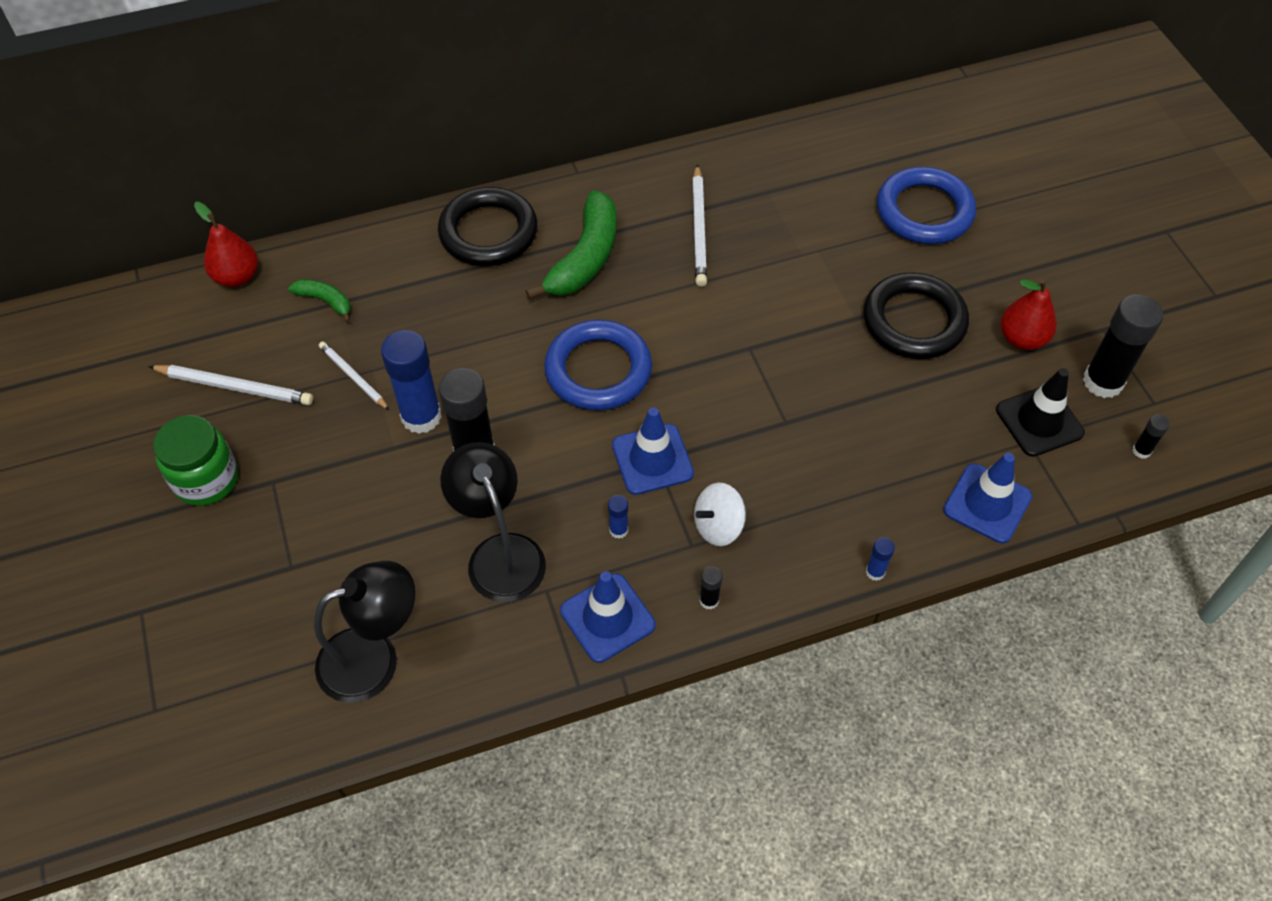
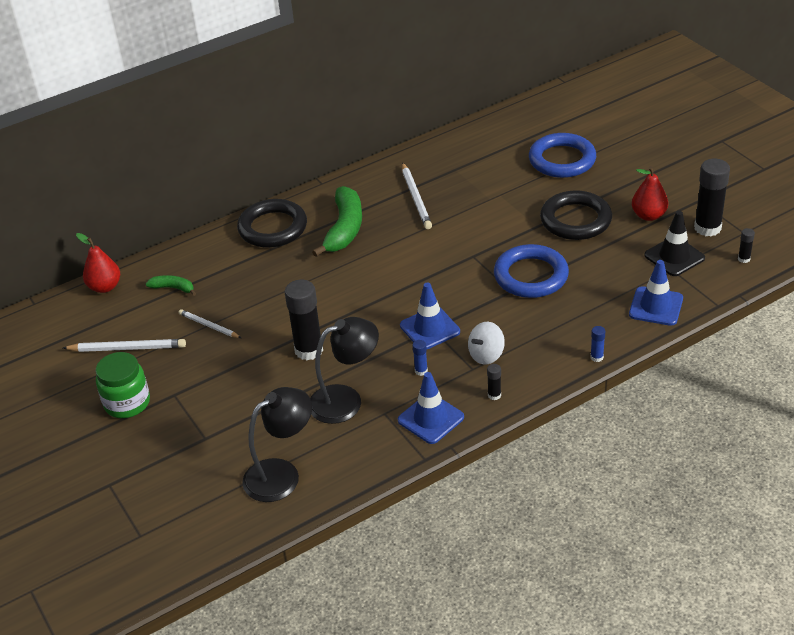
camera: 10 degrees left, 15 degrees down
blue glue stick [381,330,442,434] -> none
black lamp [440,442,546,602] -> black lamp turned 105 degrees clockwise [310,317,379,424]
blue ring [544,320,652,411] -> blue ring moved to [494,244,569,298]

